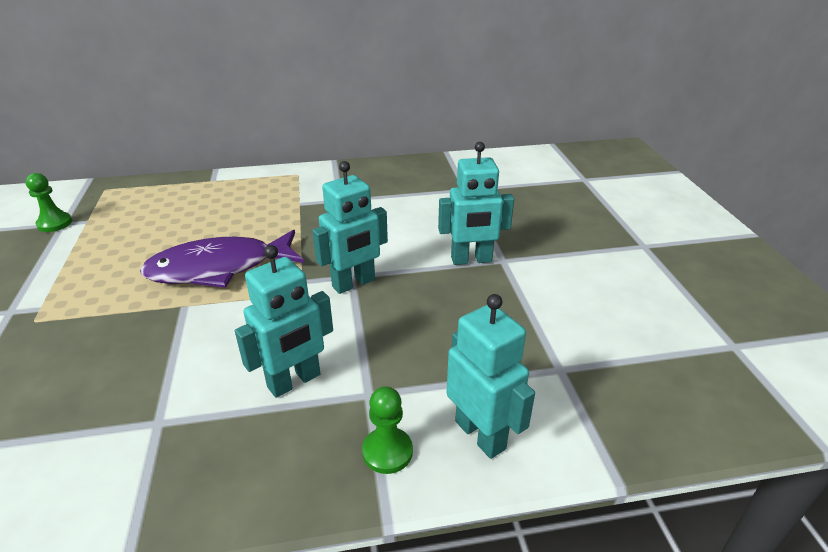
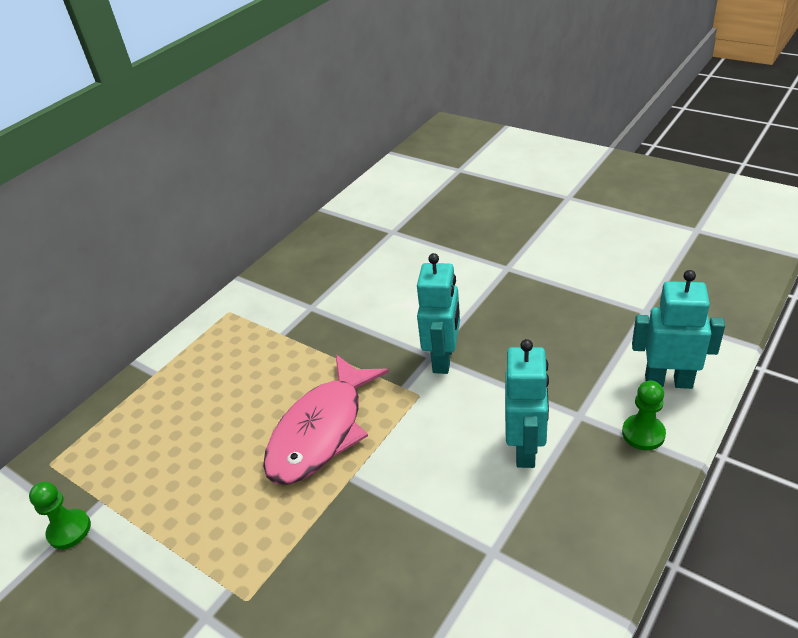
camera: 40 degrees left, 5 degrees up
purple fish [140,229,304,288] -> pink fish [263,354,389,485]
turquoise robot [438,142,514,265] -> none

